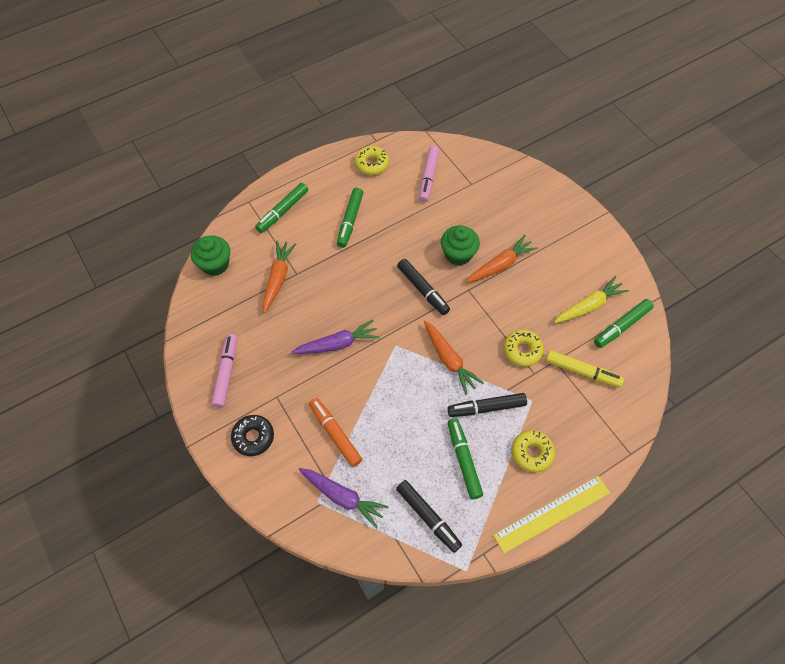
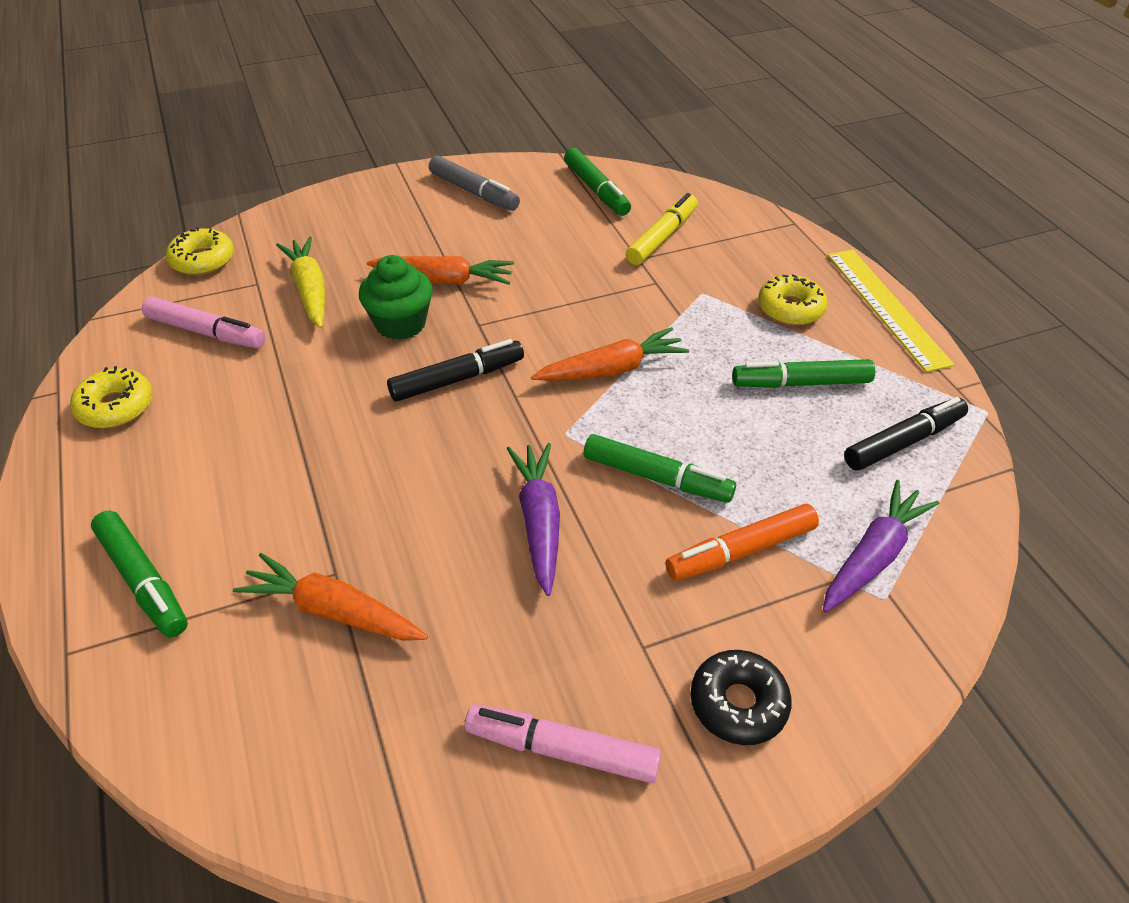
camera: 80 degrees left, 15 degrees down
green cupcake [191,236,230,276] -> none
green marker [337,188,363,248] -> green marker moved to [584,434,736,503]
black marker [448,393,527,417] -> none
orange carrot [466,235,538,283] -> orange carrot turned 120 degrees clockwise [367,256,514,285]
yellow donut [504,330,544,367] -> yellow donut moved to [166,227,234,275]
yellow carrot [554,276,629,323] -> yellow carrot moved to [276,237,325,328]
none -> grey marker [429,156,520,211]

